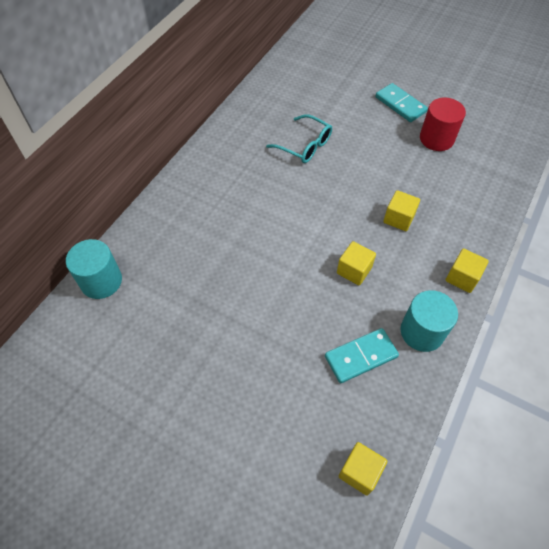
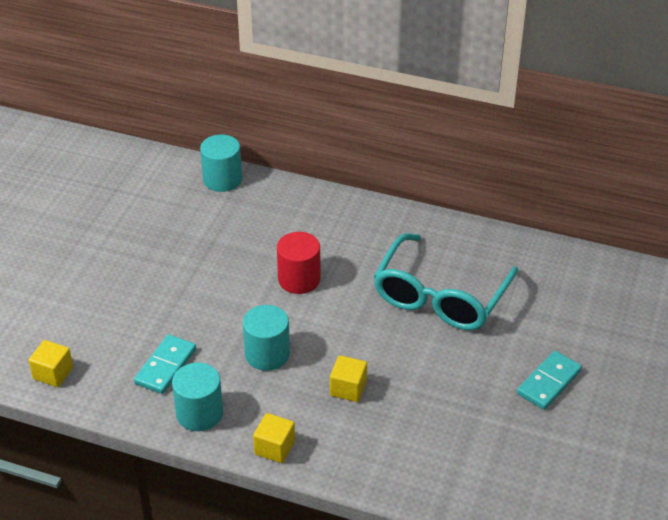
camera: 80 degrees right, 15 degrees down
turquoise glasses [266,114,332,163] -> turquoise glasses [373,233,518,330], size x1.84
turquoise domino [325,328,399,383] -> turquoise domino turned 60 degrees clockwise [134,334,196,394]
yellow cube [337,241,376,286] -> turquoise cylinder [243,305,290,371]
red cylinder [420,98,466,151] -> red cylinder moved to [277,232,321,294]

